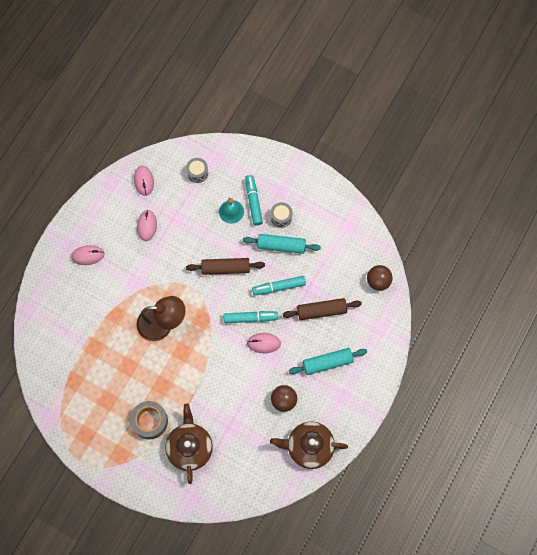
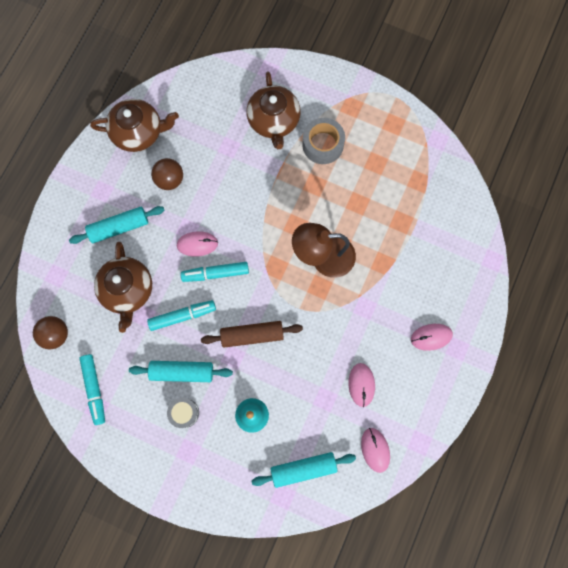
camera: 175 degrees right, 5 degrees up
grey drum [186,158,208,183] -> turquoise rolling pin [252,452,356,488]
turquoise marker [245,175,263,226] -> turquoise marker moved to [79,354,105,425]
brown rolling pin [283,298,362,320] -> brown teapot [94,242,152,333]

